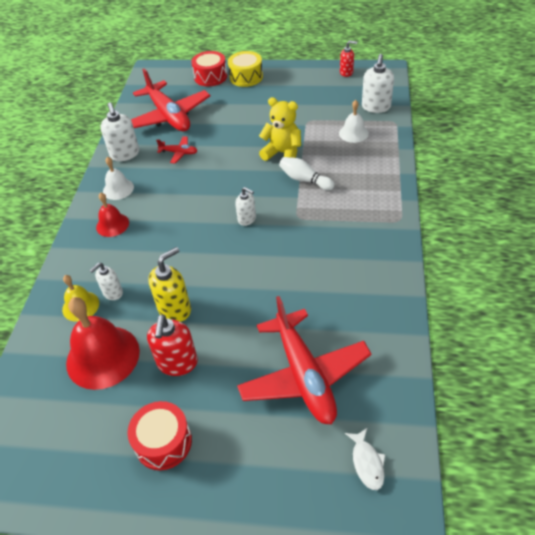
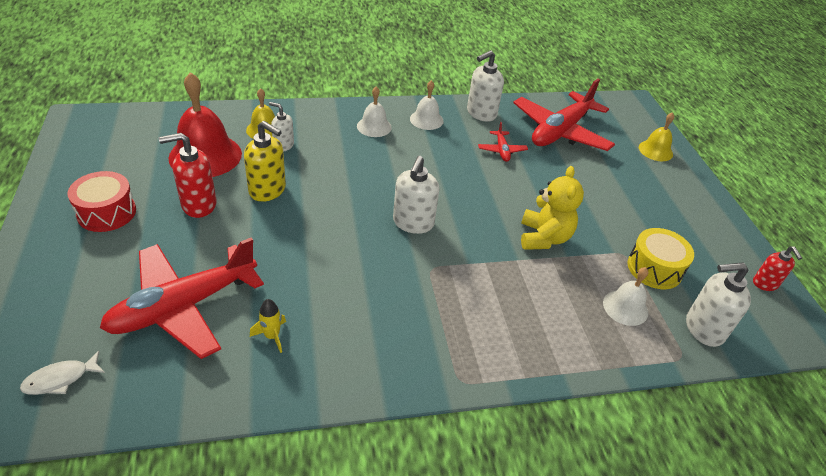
camera: 65 degrees right, 5 degrees down
red bell [96,193,129,237] -> white bell [357,87,392,137]
red drum [191,51,227,86] -> yellow bell [639,112,674,161]
yellow drum [228,51,263,87] -> yellow drum moved to [627,228,694,289]
white soap dispenser [235,187,256,226] -> white soap dispenser [393,156,440,234], size x1.61
white bowling pin [279,157,335,190] -> none
none -> yellow rocket [250,299,286,353]

